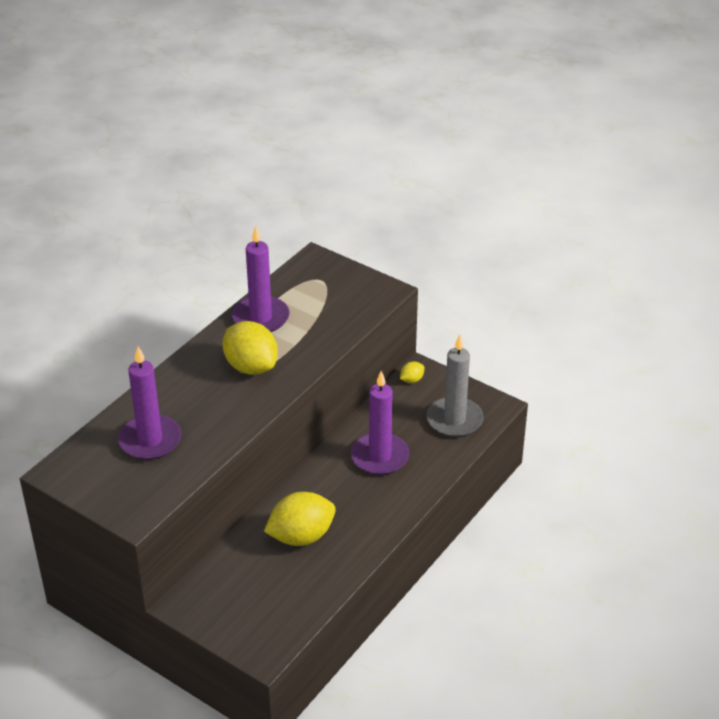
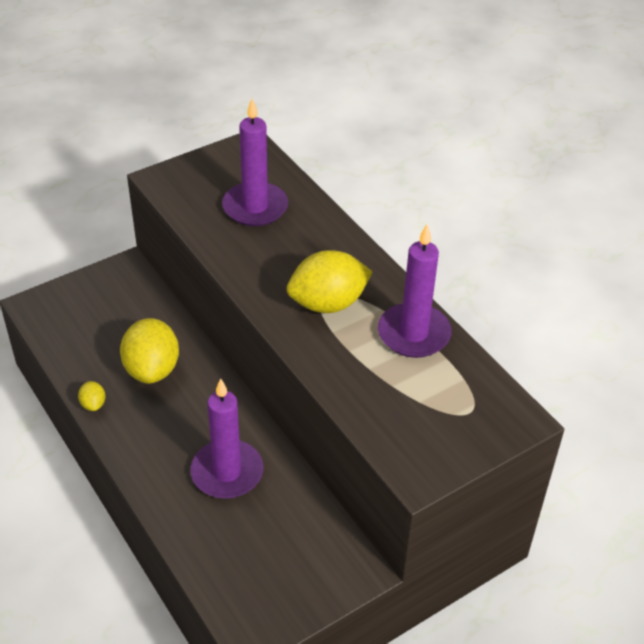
camera: 110 degrees right, 5 degrees up
yellow lemon [400,361,424,383] -> yellow lemon moved to [78,381,105,411]
grey candle [427,335,483,437] -> none

